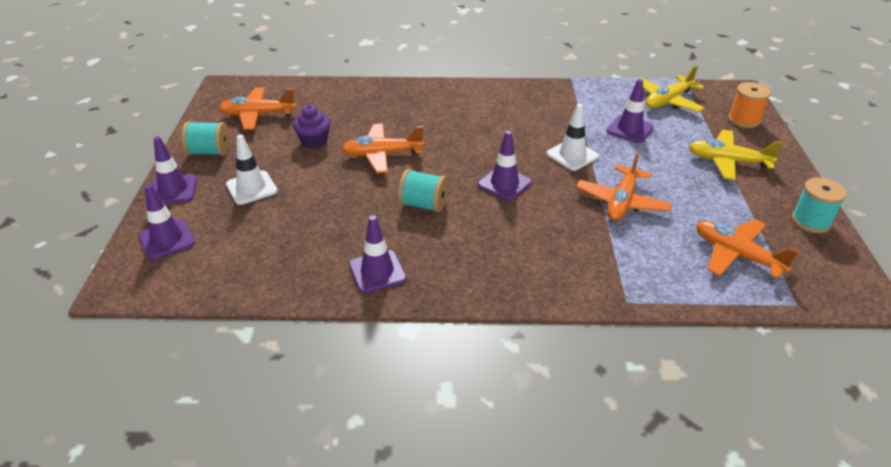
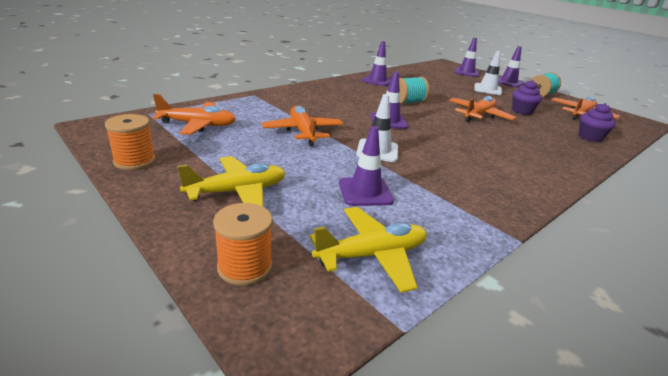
camera: 135 degrees right, 10 degrees down
yellow plane [635,65,704,112] -> yellow plane turned 60 degrees clockwise [310,207,427,293]
turquoise spool [792,177,847,233] -> orange spool [105,114,155,170]
none -> purple cupcake [579,103,616,142]

